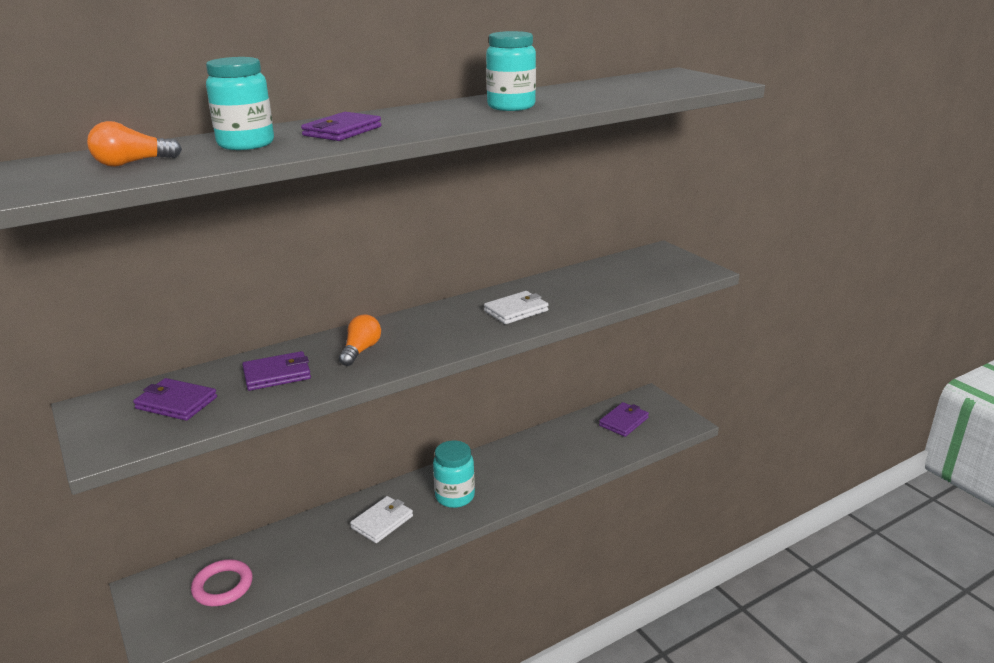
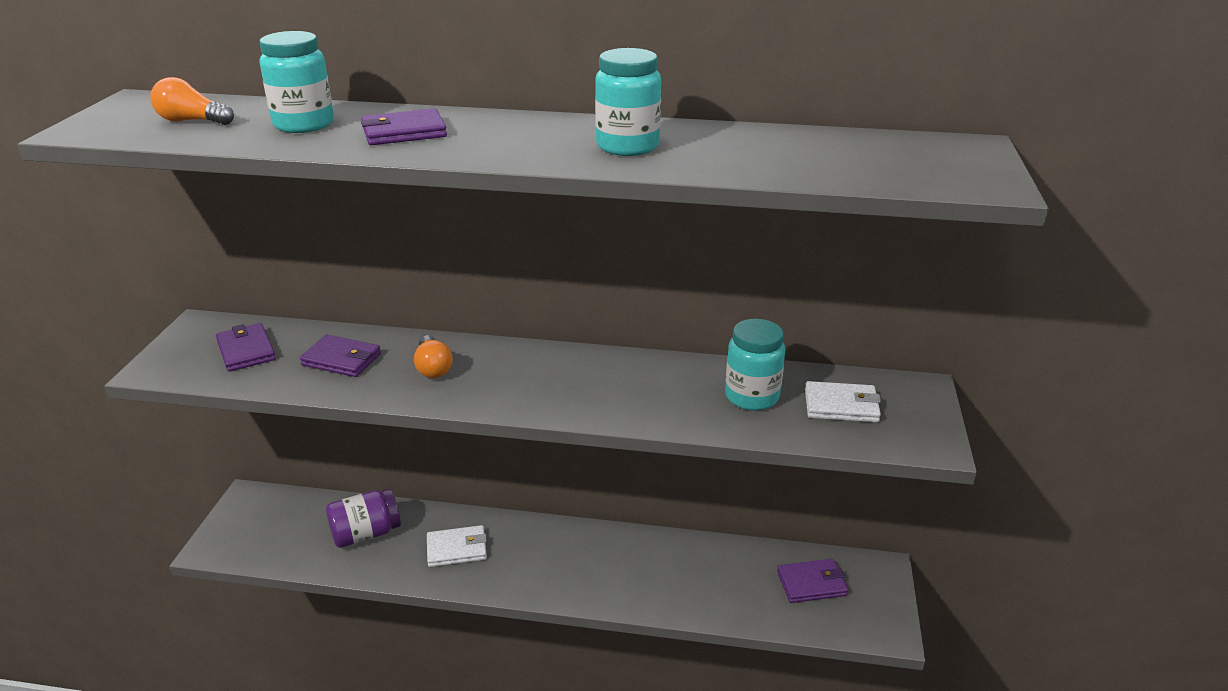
camera: 40 degrees right, 5 degrees up
pink ring [191,559,253,606] -> none
orange light bulb [339,314,381,366] -> orange light bulb turned 105 degrees clockwise [414,335,453,378]
turquoise jar [433,441,475,508] -> turquoise jar moved to [725,319,785,411]
white wallet [484,291,549,324] -> white wallet moved to [805,381,881,423]
none -> purple jar [326,489,401,548]

